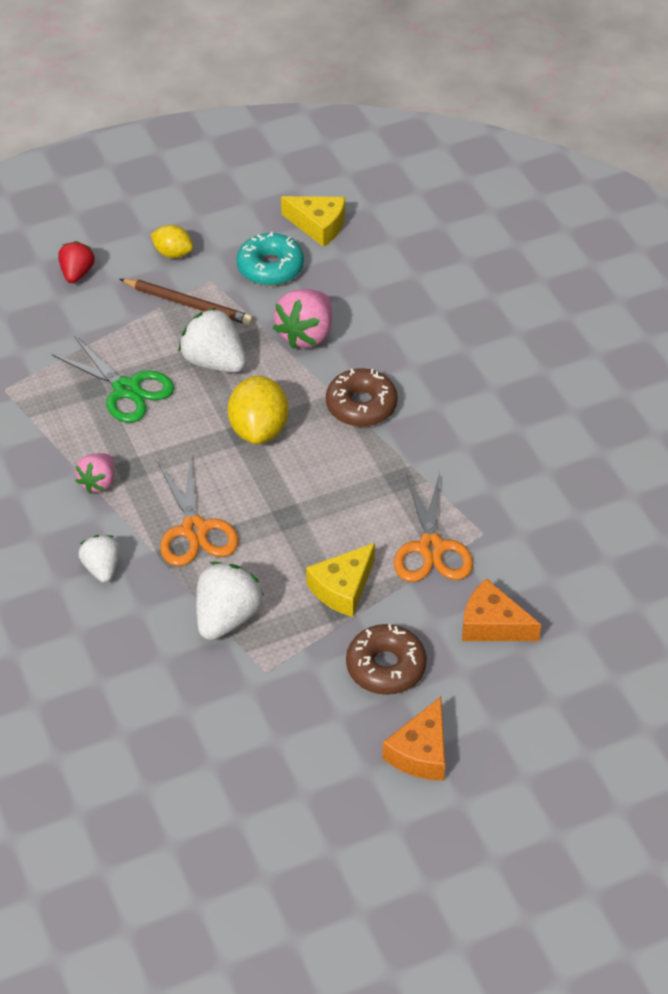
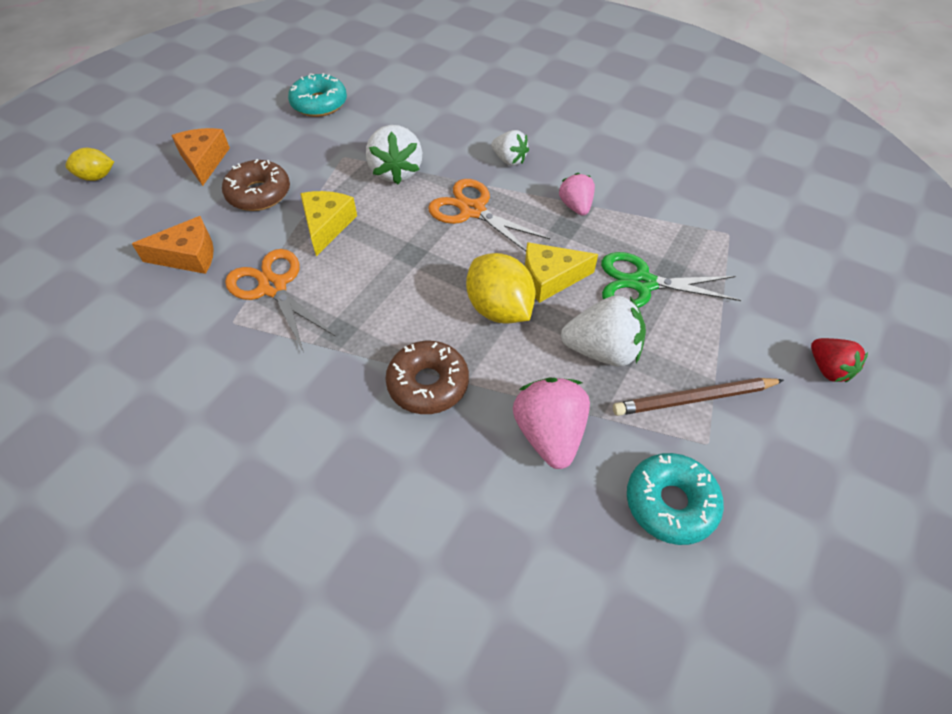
camera: 145 degrees right, 5 degrees up
yellow lemon [150,225,193,258] -> yellow lemon moved to [65,148,114,181]
yellow cheese [281,196,345,247] -> yellow cheese moved to [525,242,598,303]
none -> turquoise donut [288,73,347,117]

